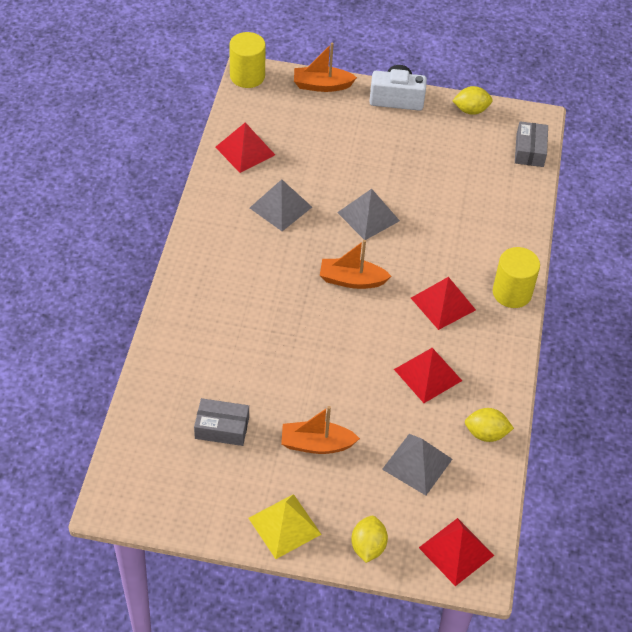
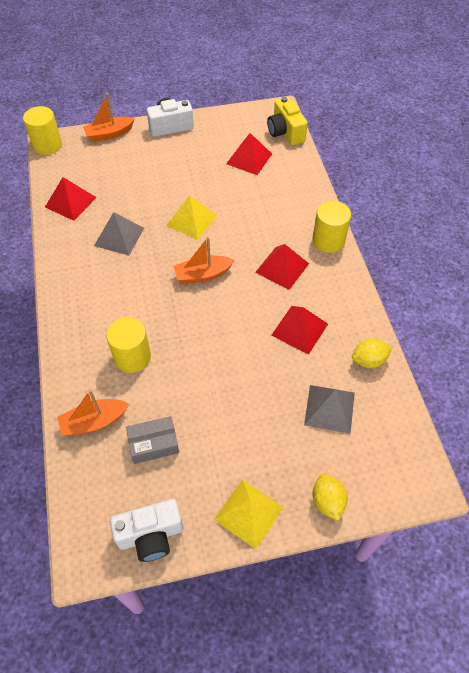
camera: 20 degrees left, 5 degrees up
orange boat [281,406,360,454] -> orange boat moved to [57,390,129,436]
grey pyramid [337,189,400,240] -> yellow pyramid [166,196,217,240]
red pyramid [419,518,495,586] -> red pyramid moved to [226,133,272,175]
yellow lemon [452,86,493,115] -> none
grey box [515,121,548,167] -> yellow camera [267,97,308,146]
none -> yellow cylinder [106,317,151,373]
none -> white camera [110,499,184,562]

